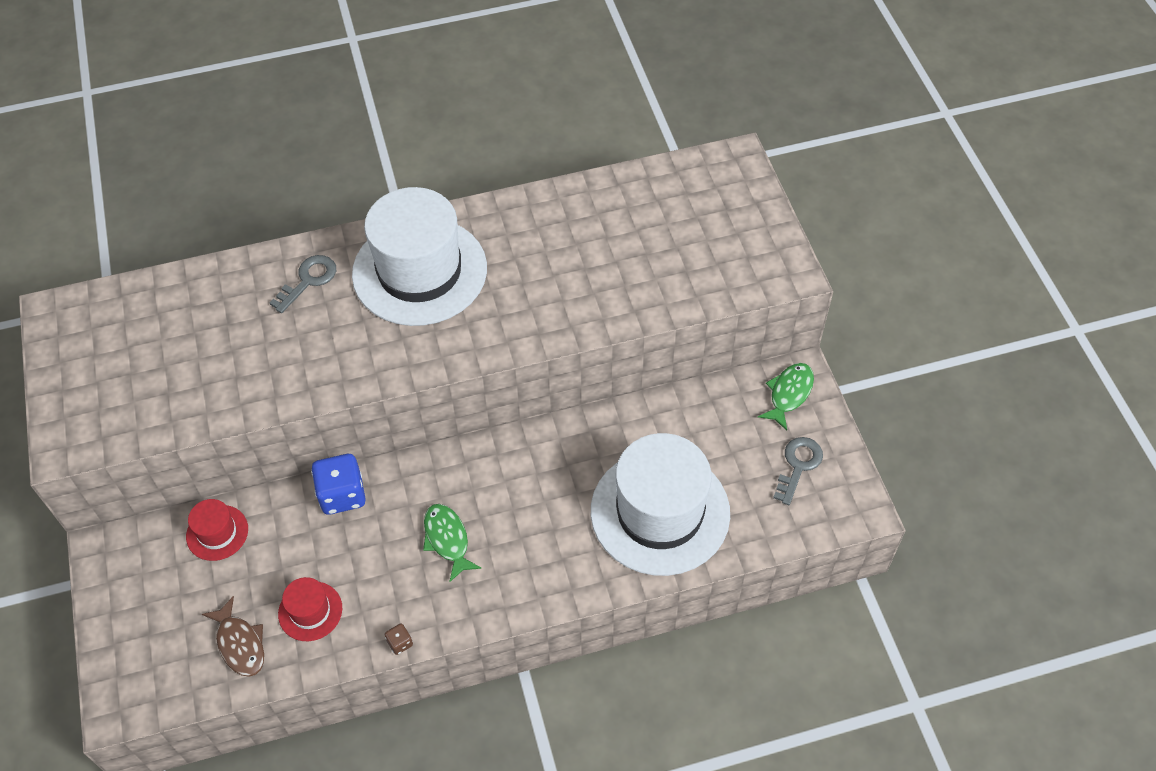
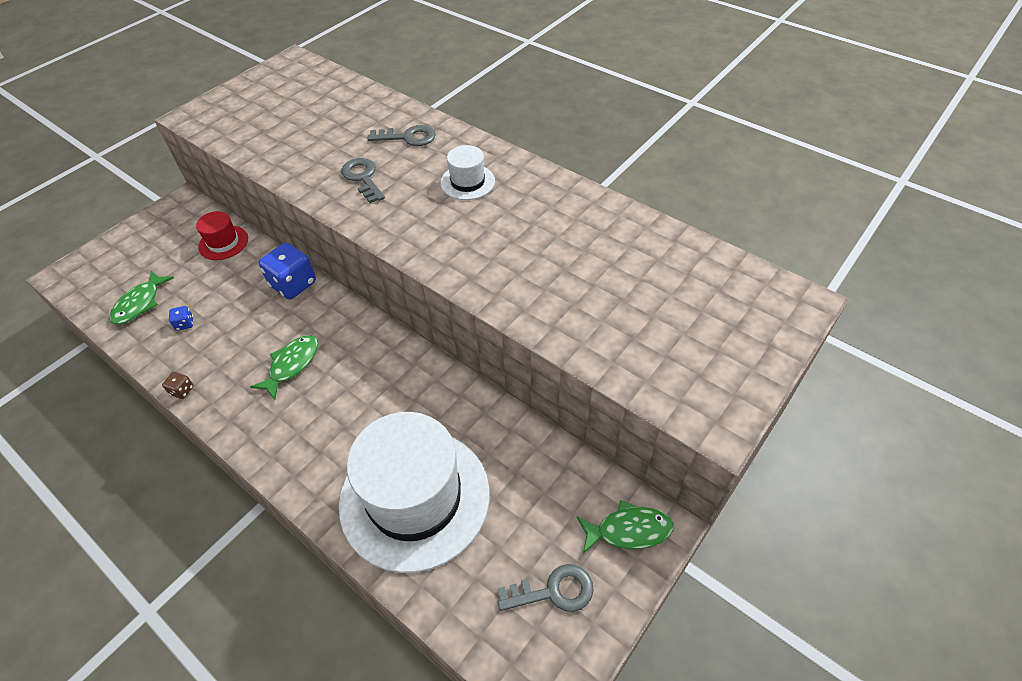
camera: 55 degrees right, 5 degrees down
brown fish [202,596,264,677] -> green fish [110,271,174,325]
red hat [278,577,342,641] -> blue dice [169,306,193,331]
white hat [352,187,487,326] -> white hat [440,145,495,200], size x0.44
none -> grey key [341,158,385,203]

